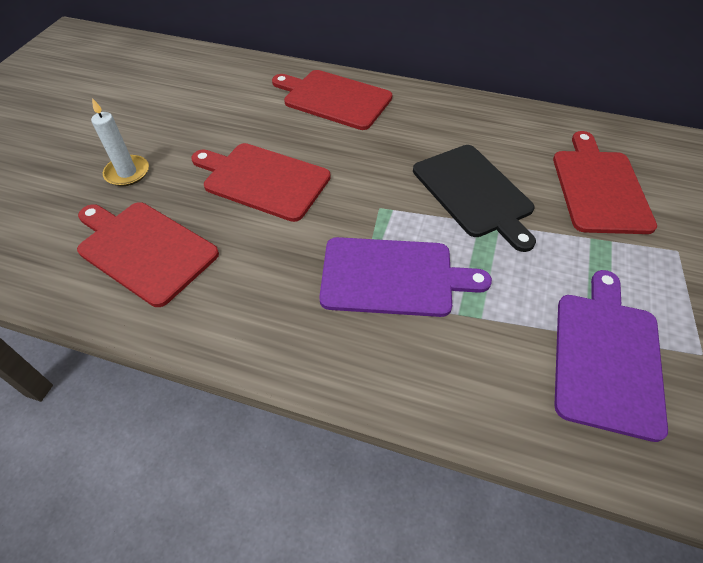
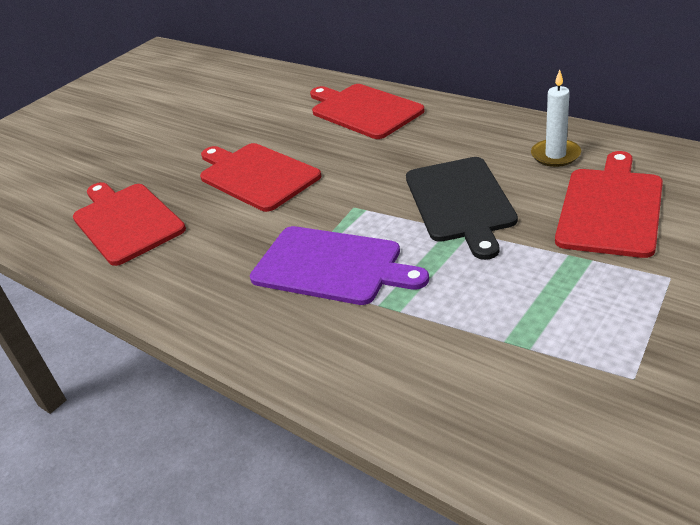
camera: 25 degrees right, 15 degrees down
white candle [91,98,149,186] -> white candle moved to [531,70,581,167]
purple cutting board [554,270,668,442] -> none

